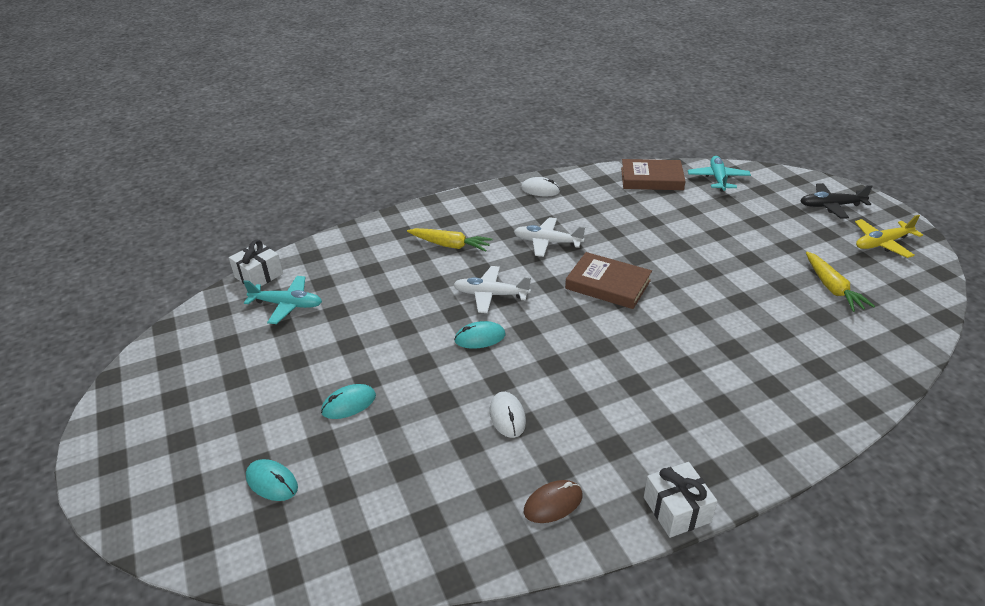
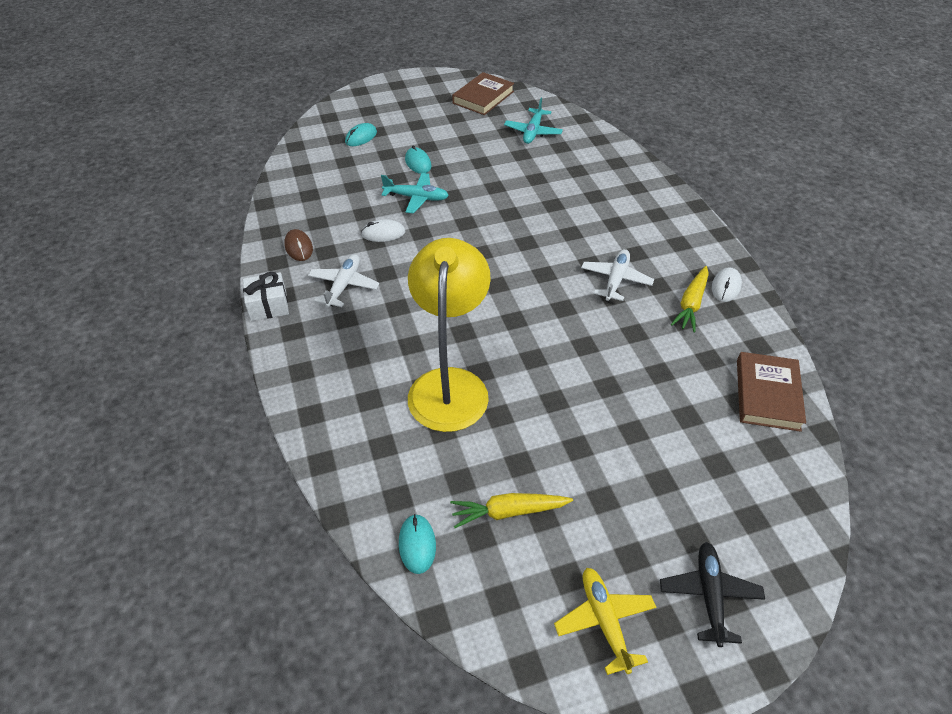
camera: 95 degrees right, 10 degrees up
white gift [229,240,283,286] -> none
yellow carrot [407,228,493,252] -> yellow carrot moved to [671,266,709,332]
white plane [453,266,531,313] -> white plane moved to [308,254,379,308]
turquoise mouse [454,321,505,349] -> turquoise mouse moved to [399,514,436,574]
brown book [565,252,652,309] -> brown book moved to [452,72,514,115]
turquoise plane [688,156,751,192] -> turquoise plane moved to [381,173,449,214]
none -> yellow lamp [408,238,491,432]

